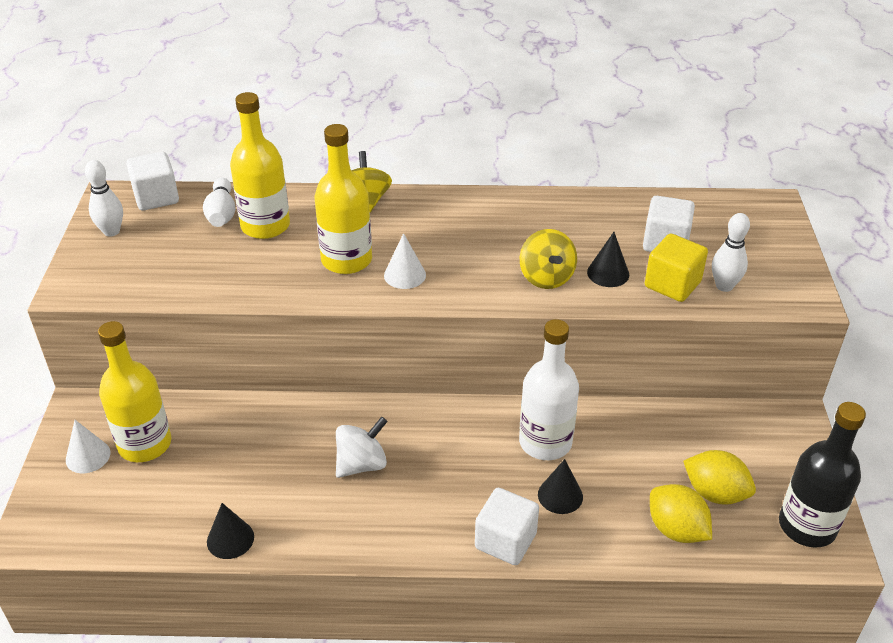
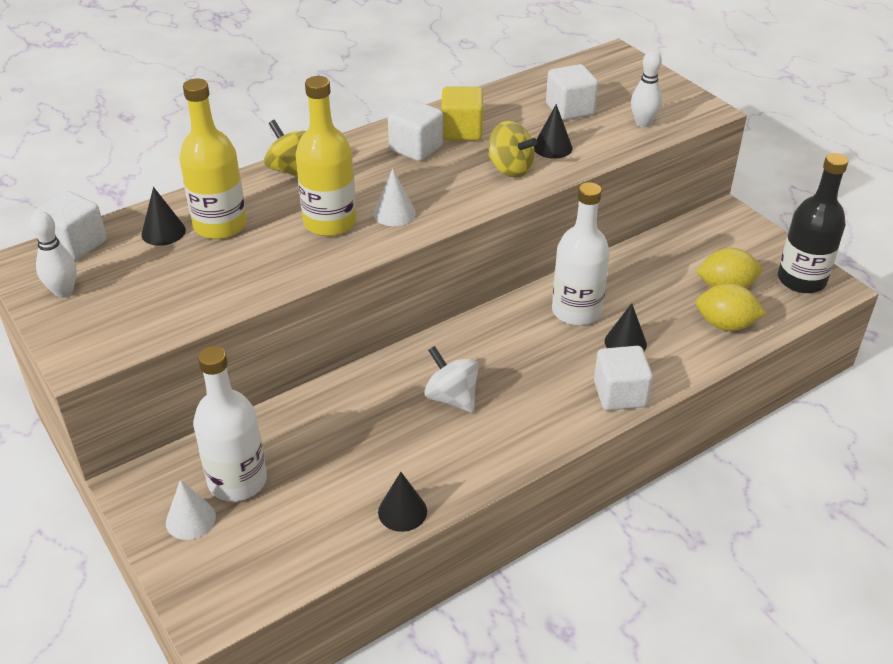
camera: 35 degrees left, 0 degrees up
yellow bottle [98,321,171,462] -> white bottle [193,346,267,502]
white bowling pin [203,178,235,227] -> black cone [141,187,186,246]
white spinning top [336,416,388,478] -> white spinning top turned 60 degrees counterclockwise [424,346,479,413]
yellow cube [645,233,708,302] -> yellow cube moved to [441,86,483,141]
none -> white cube [388,100,443,161]

